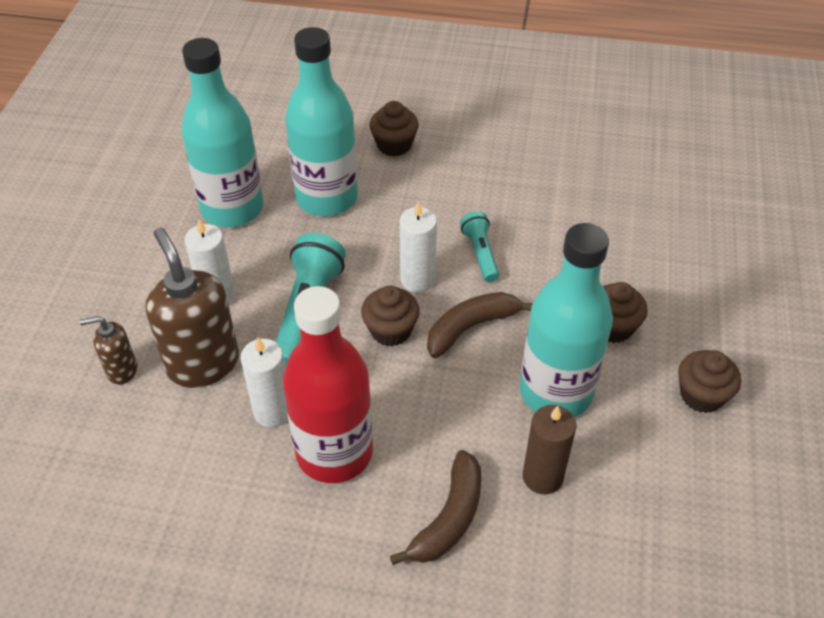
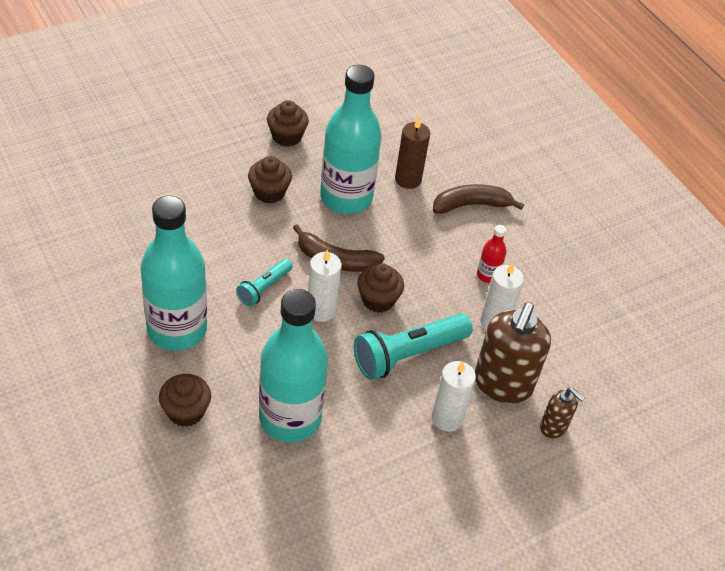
camera: 135 degrees left, 0 degrees up
turquoise bottle [181,38,263,227] -> turquoise bottle moved to [140,196,207,351]
red bottle [283,286,373,483] -> red bottle [477,225,506,283], size x0.42

